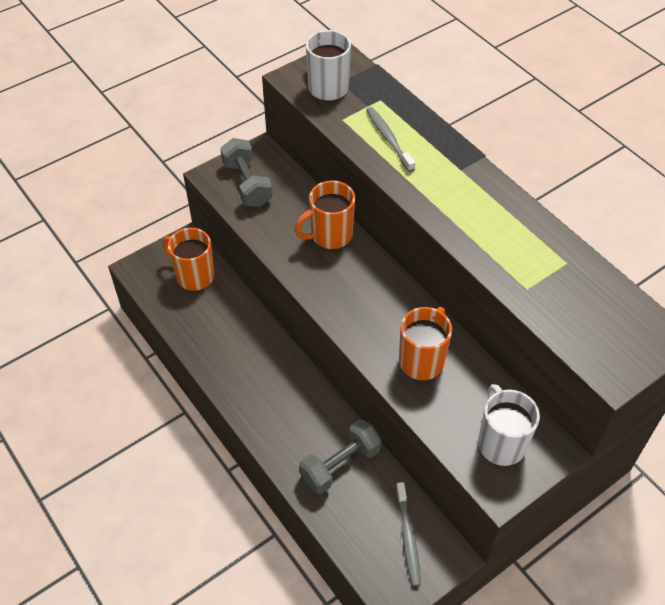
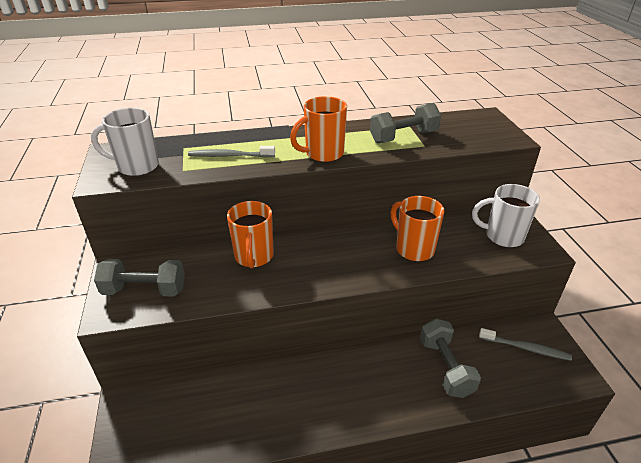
camera: 65 degrees left, 15 degrees down
orange mug [162,228,215,291] -> orange mug moved to [290,96,347,162]
none -> grey dumbbell [370,103,441,143]

